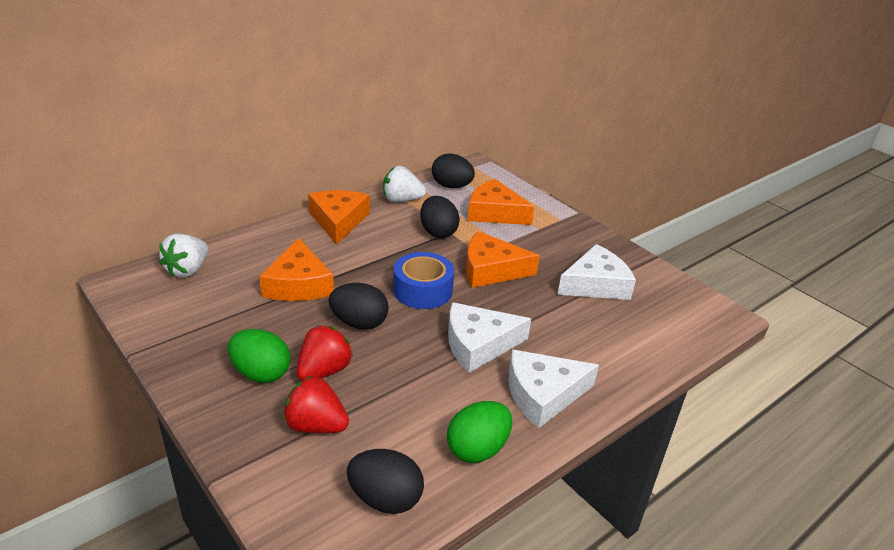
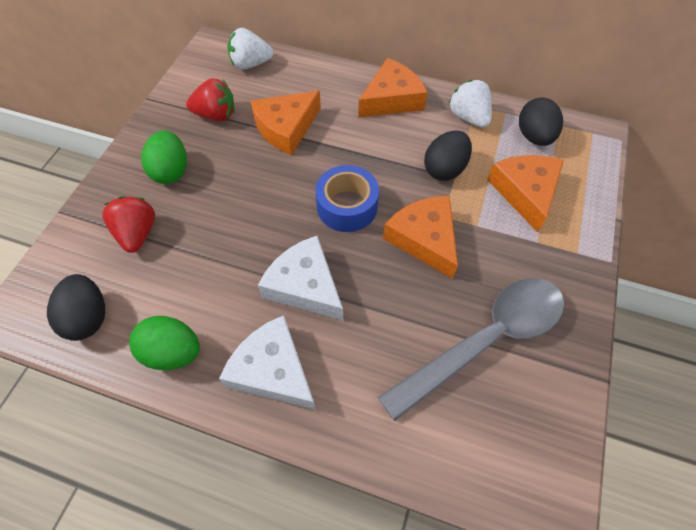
camera: 60 degrees right, 25 degrees up
red strawberry [297,325,353,381] -> red strawberry moved to [186,78,235,122]
black egg [329,283,389,329] -> none
white cheese [557,244,636,300] -> grey spoon [378,278,564,421]

